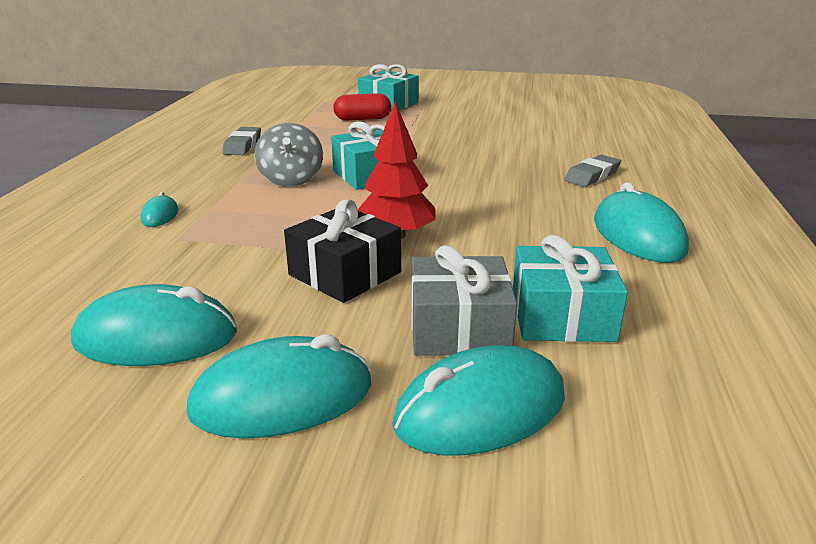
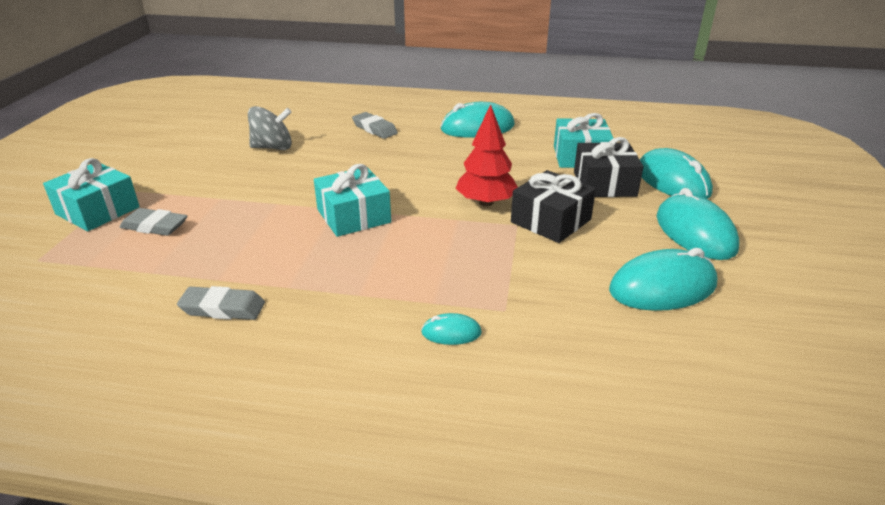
camera: 90 degrees left, 5 degrees up
turquoise mouse [71,284,237,366] -> turquoise mouse turned 75 degrees clockwise [609,248,717,311]
grey spinning top [254,123,323,187] -> grey spinning top moved to [248,106,292,150]
red capsule [333,93,391,121] -> grey eraser [120,208,187,236]
grey gift [412,245,517,356] -> black gift [574,137,644,197]

